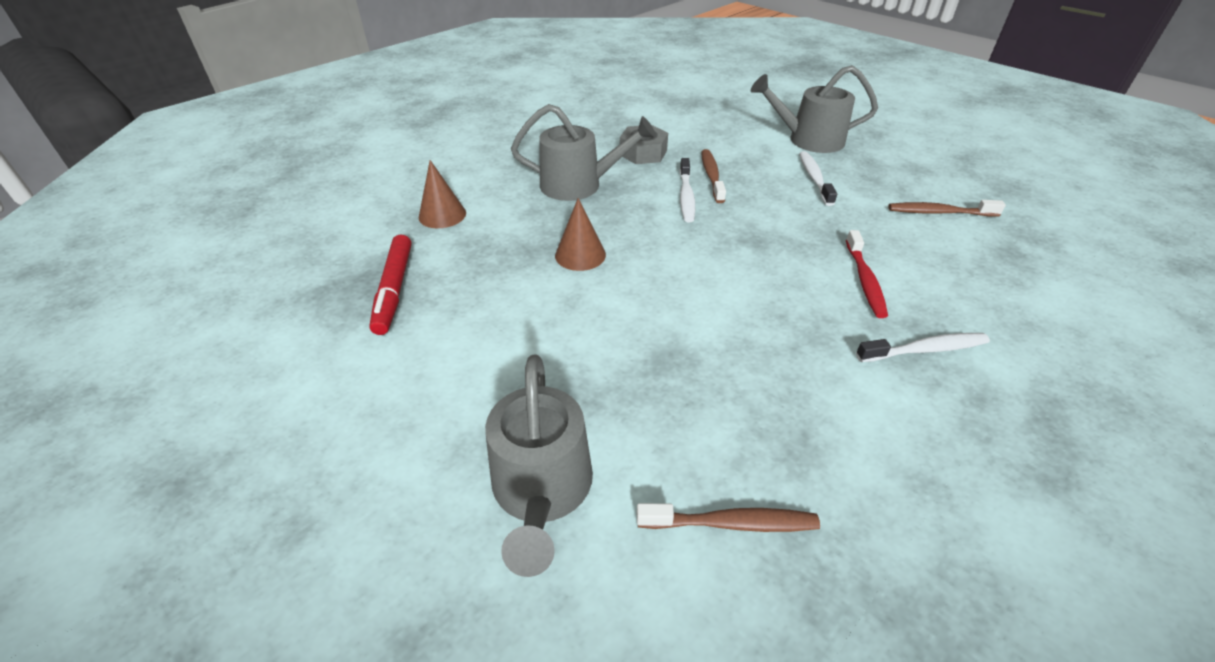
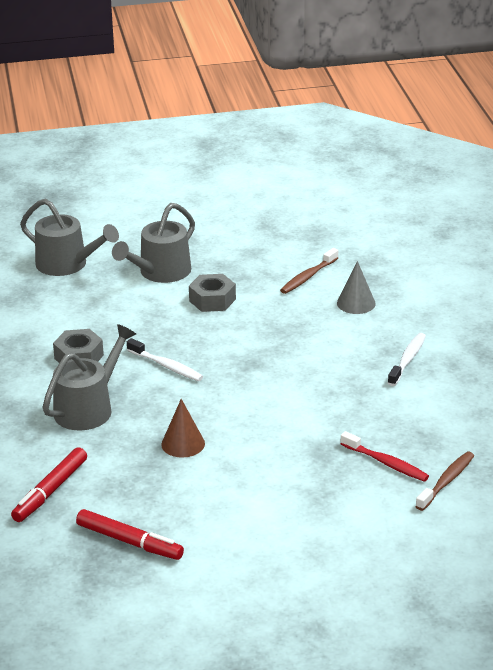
camera: 55 degrees left, 10 degrees down
brown cone [419,160,466,228] -> red marker [11,447,87,522]
grey watering can [485,354,593,577] -> grey watering can moved to [20,199,119,276]
brown toothbrush [702,149,726,203] -> none
white toothbrush [799,151,837,206] -> grey nut [189,274,236,312]
red toothbrush [846,230,888,318] -> red toothbrush moved to [340,431,429,482]
none -> grey cone [337,261,376,314]

